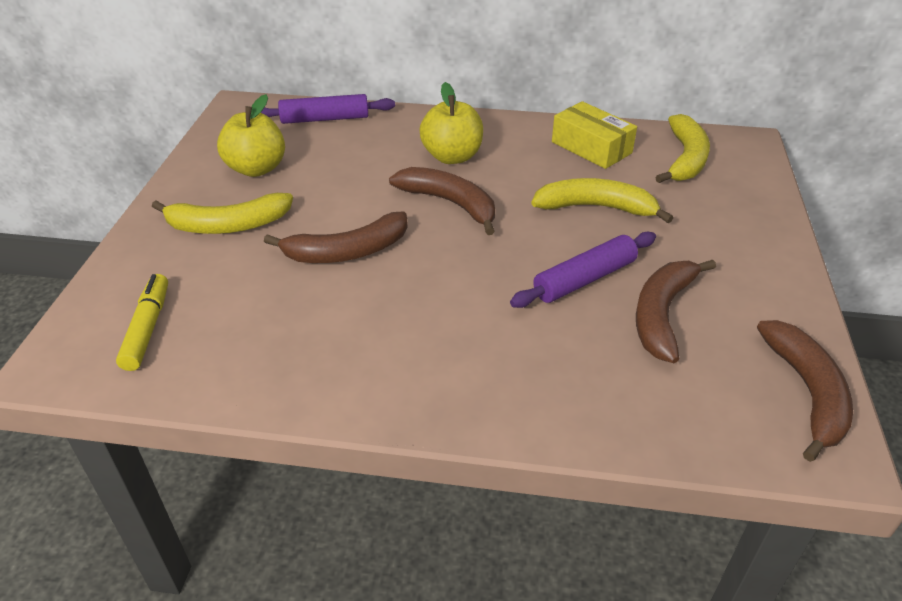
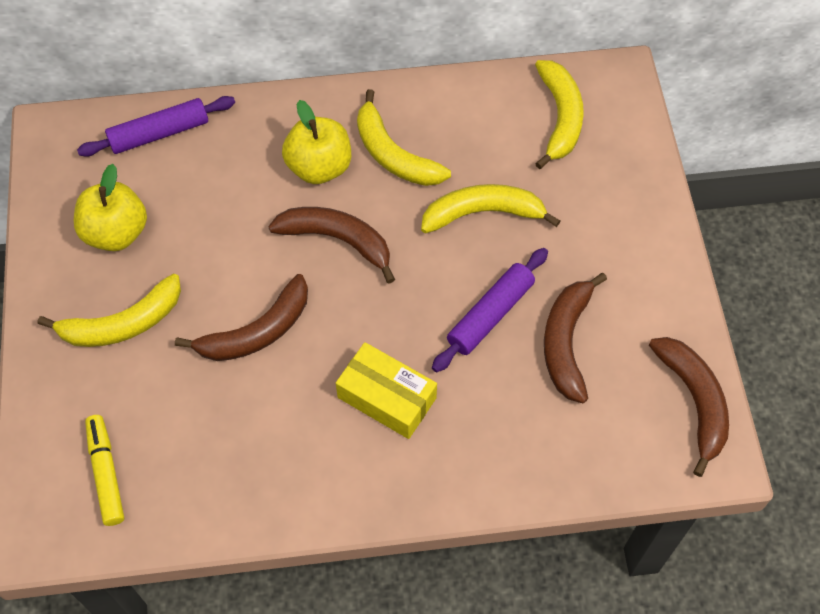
camera: 15 degrees left, 20 degrees up
yellow box [552,101,637,169] -> yellow box moved to [336,342,437,439]
none -> yellow banana [357,89,451,186]

